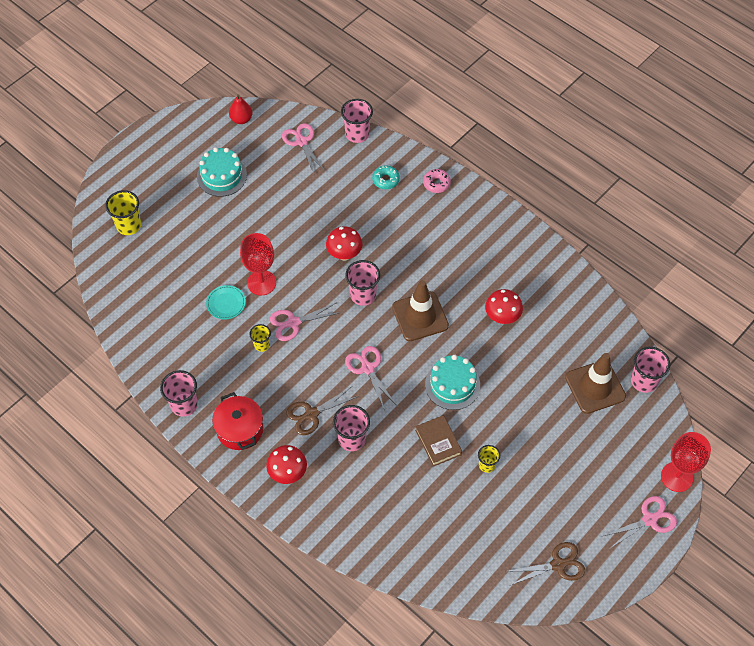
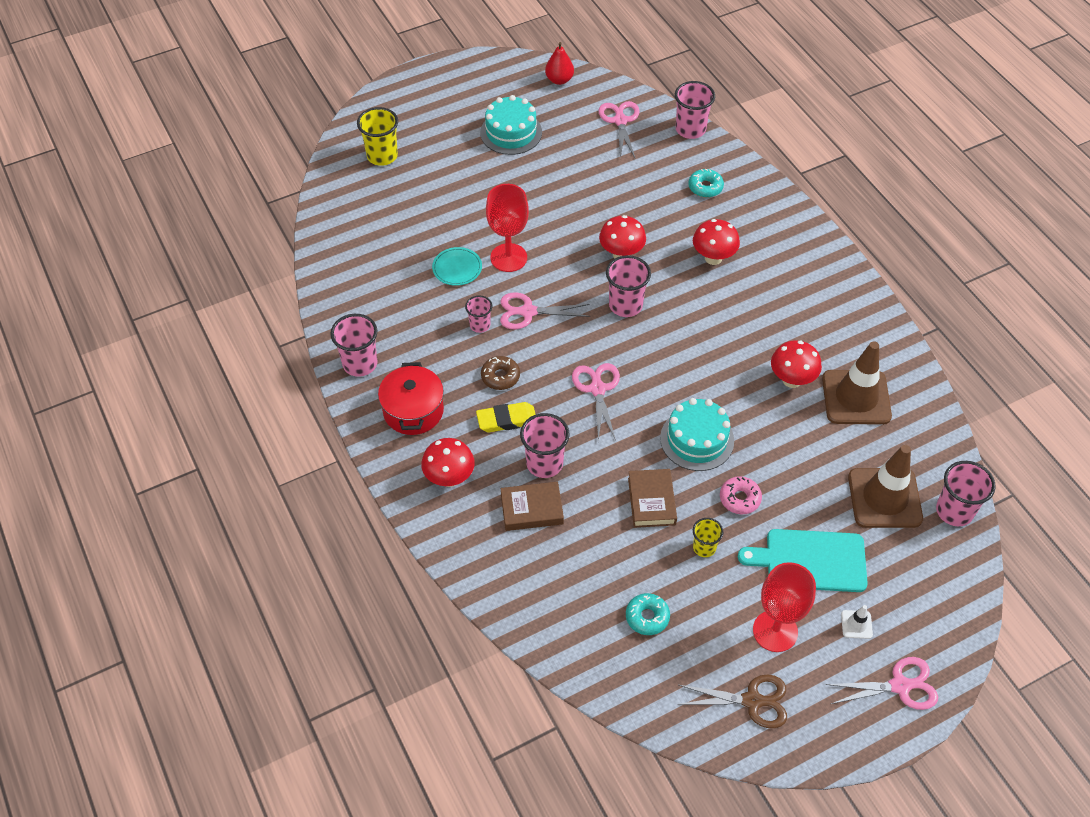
camera: 20 degrees right, 5 degrees down
yellow cup [249,324,271,352] -> pink cup [465,296,493,333]
brown scissors [286,387,359,435] -> yellow eraser [476,402,536,432]
brown traffic cone [392,280,449,341] -> brown traffic cone moved to [822,341,892,425]
pink donut [423,169,451,193] -> pink donut moved to [720,476,762,514]
red goblet [661,432,711,492] -> red goblet moved to [753,562,816,652]
none -> brown donut [481,356,520,390]
none -> brown book [500,482,564,531]
none -> turquoise donut [626,593,670,635]
none -> red mushroom [693,219,740,265]
none -> turquoise cutting board [738,529,868,592]
none -> white traffic cone [841,605,873,639]

